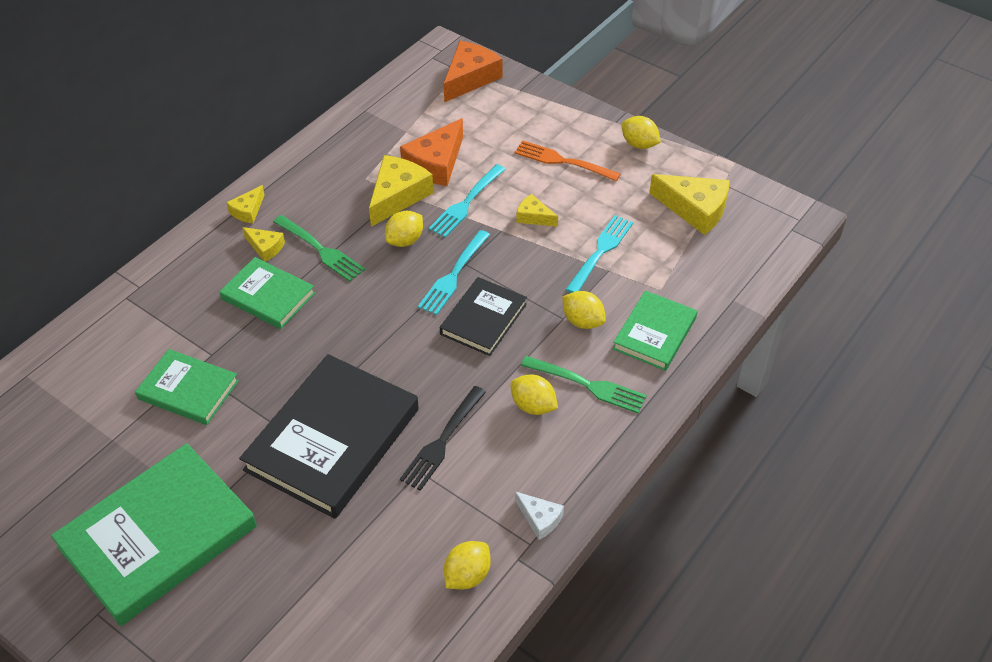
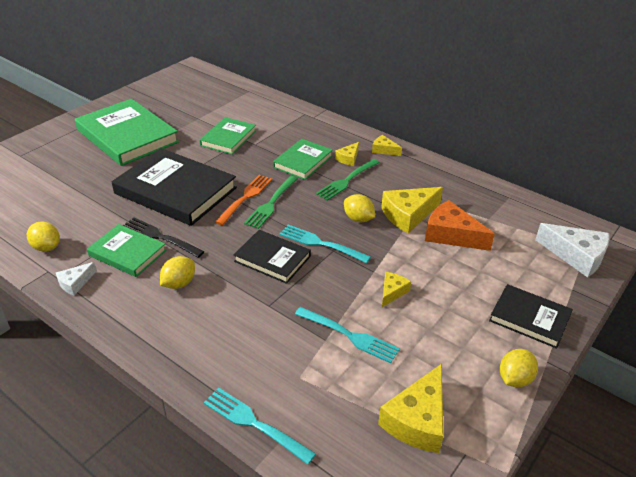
camera: 90 degrees right, 10 degrees down
yellow cheese [369,155,433,227] -> yellow cheese turned 120 degrees clockwise [381,187,443,233]
turquoise fork [428,164,506,238] -> turquoise fork moved to [204,388,316,465]
orange cheese [444,41,503,102] -> white cheese [535,223,609,278]
orange fork [514,140,621,182] -> orange fork moved to [215,175,272,225]
green fork [521,356,647,414] -> green fork moved to [244,176,298,229]
yellow lemon [562,291,606,329] -> none
green book [613,290,697,371] -> green book moved to [87,224,166,277]
none -> black book [489,284,573,349]

